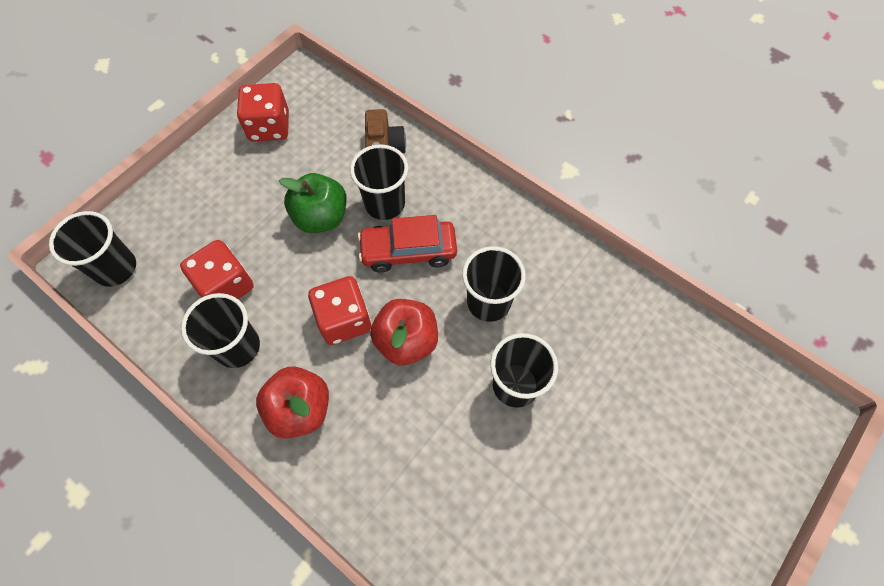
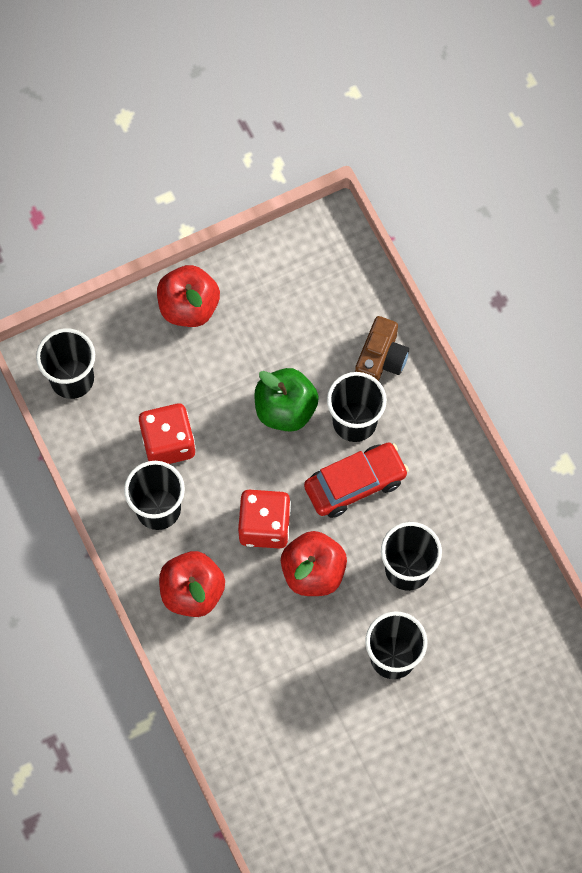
camera: 25 degrees right, 5 degrees up
red dice [237,83,289,142] -> none
red car [358,215,457,272] -> red car turned 135 degrees clockwise [304,443,409,518]
none -> red apple [157,265,220,327]

